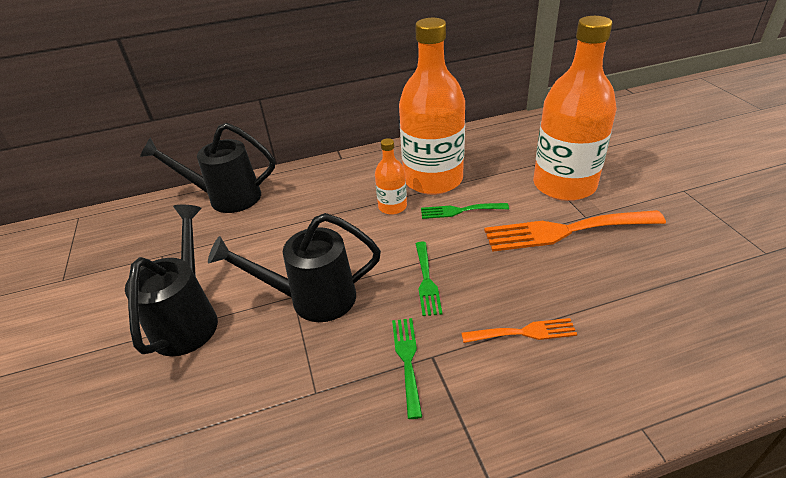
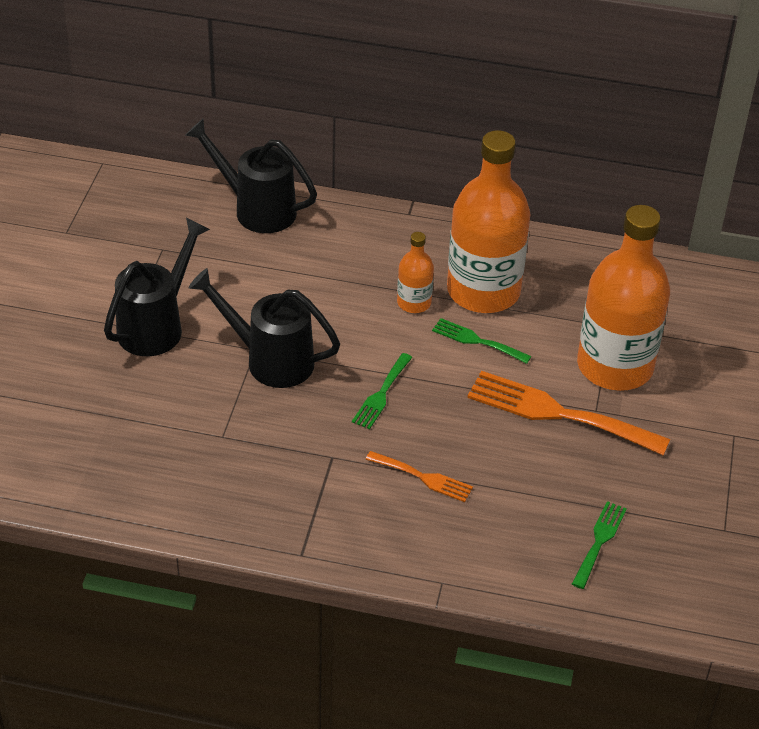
camera: 25 degrees right, 5 degrees up
green fork [392,318,422,419] -> green fork moved to [572,501,627,589]

